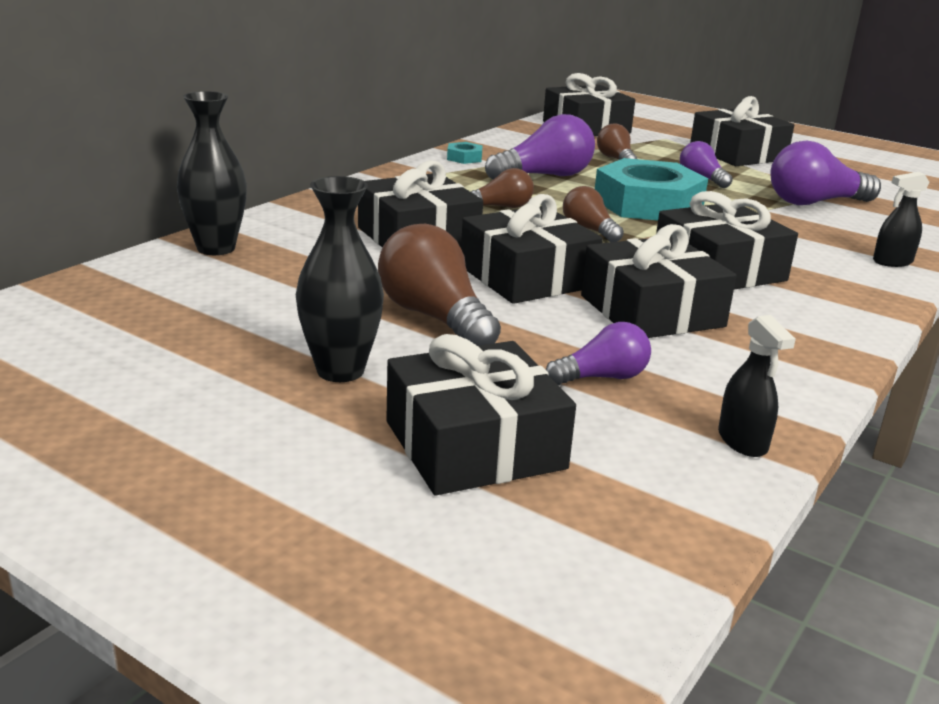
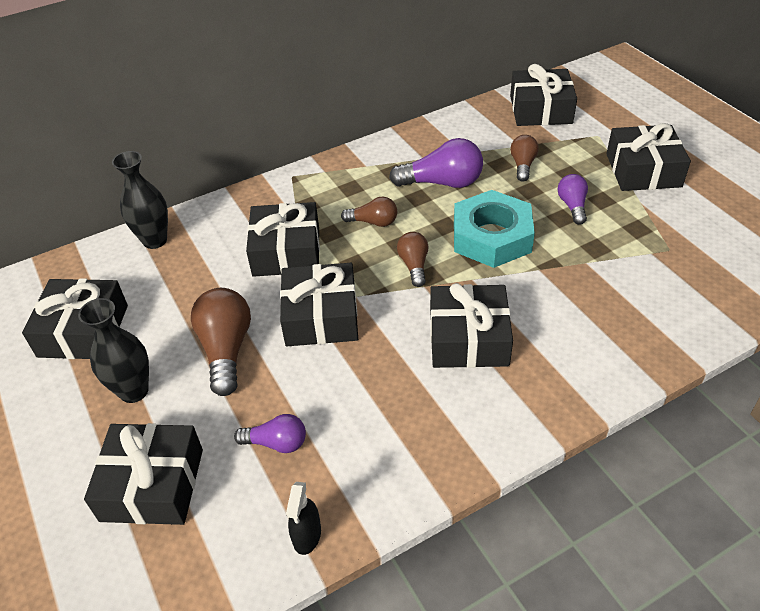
camera: 30 degrees right, 20 degrees up
turquoise nut [447,142,483,164] -> none
black gift [581,224,736,338] -> black gift moved to [22,278,128,359]
purple light bulb [770,141,881,205] -> none
black spray bottle [873,172,930,267] -> none

